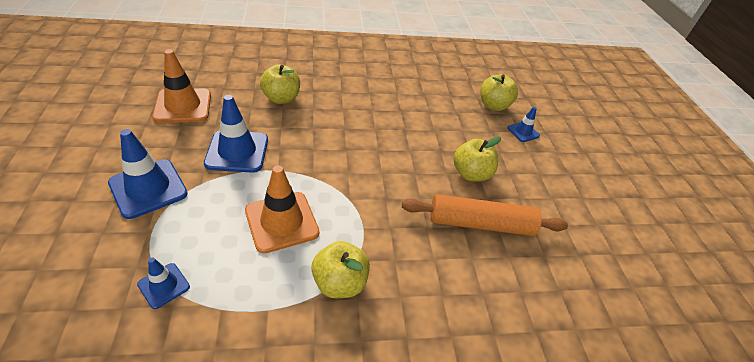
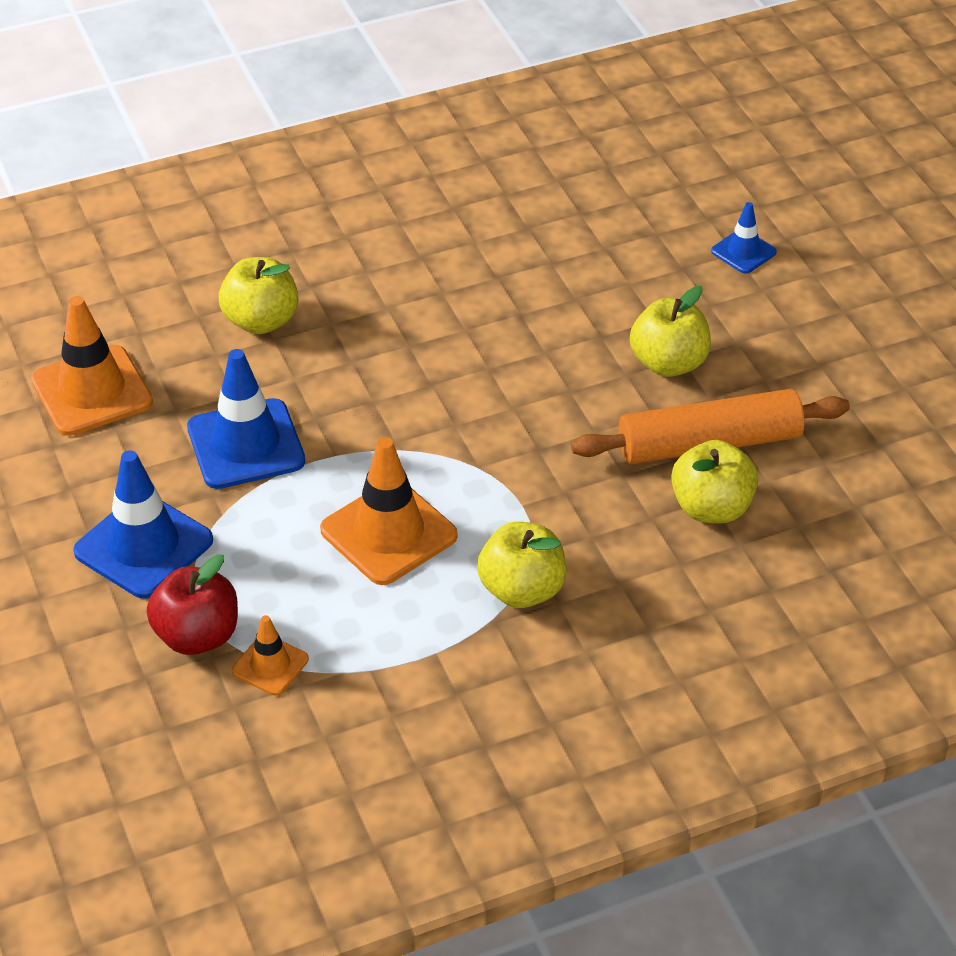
camera: 10 degrees left, 0 degrees up
blue traffic cone [137,257,190,309] -> orange traffic cone [232,615,309,696]
yellow apple [480,74,518,111] -> yellow apple moved to [671,440,758,523]
none -> red apple [147,554,238,655]

